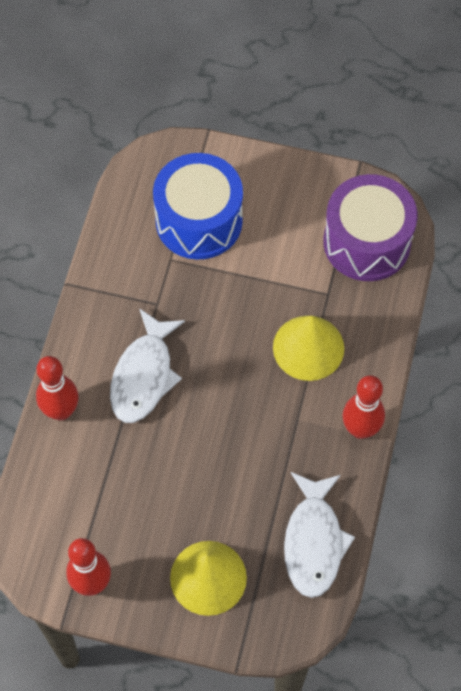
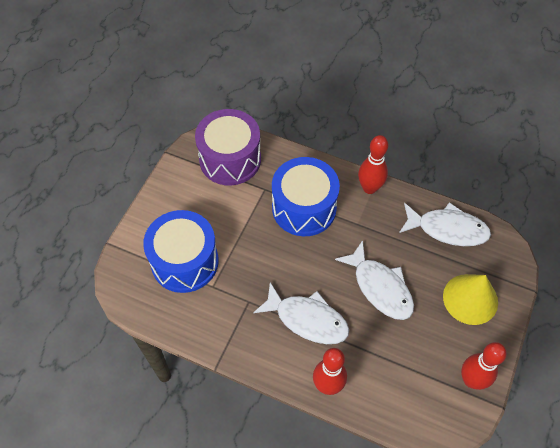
camera: 80 degrees left, 5 degrees down
yellow cone [273,316,344,381] -> blue drum [272,157,340,236]
none -> white fish [335,240,414,320]

